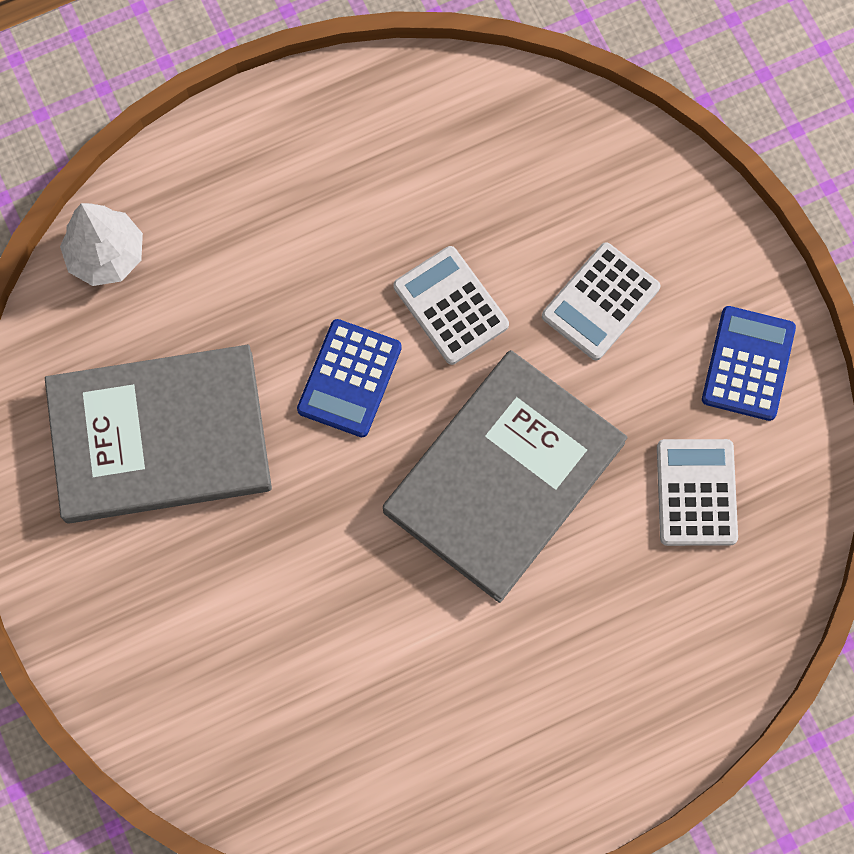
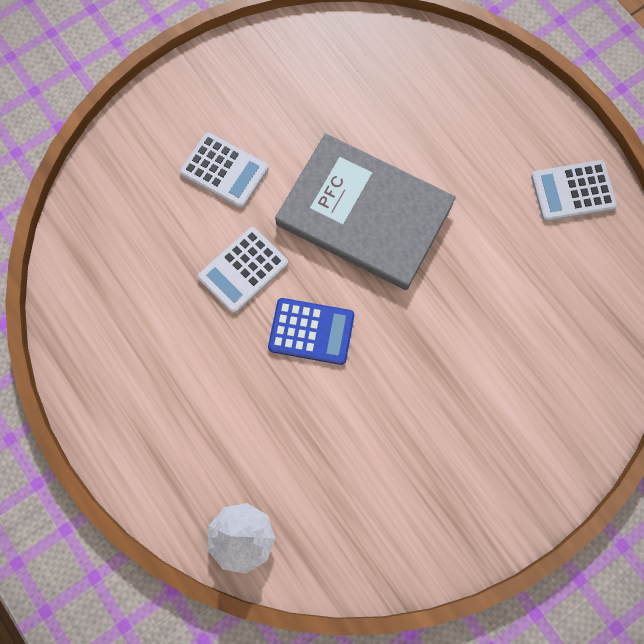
camera: 100 degrees left, 0 degrees up
grey book [45,345,272,524] -> none
white calculator [657,439,738,546] -> white calculator moved to [531,160,617,222]
blue calculator [702,306,796,421] -> none

